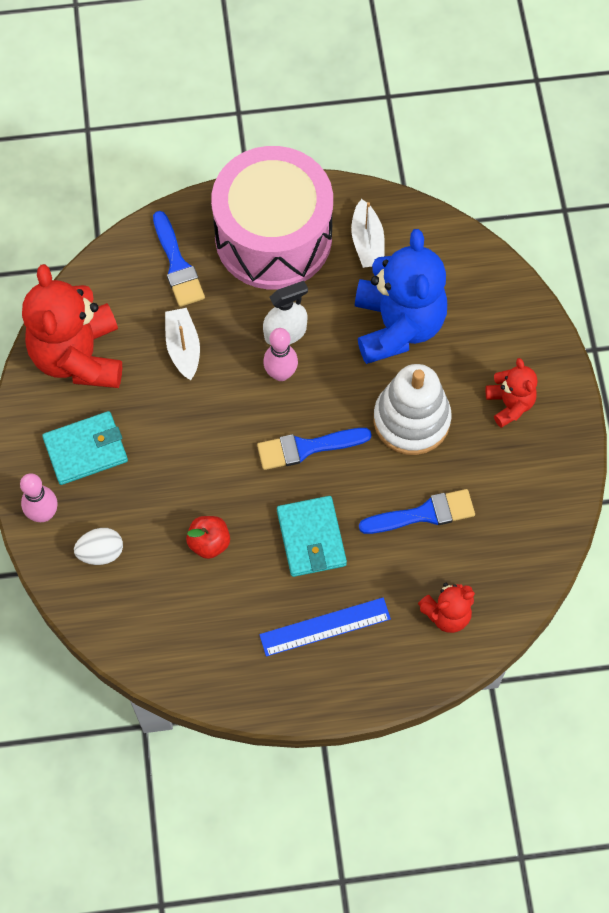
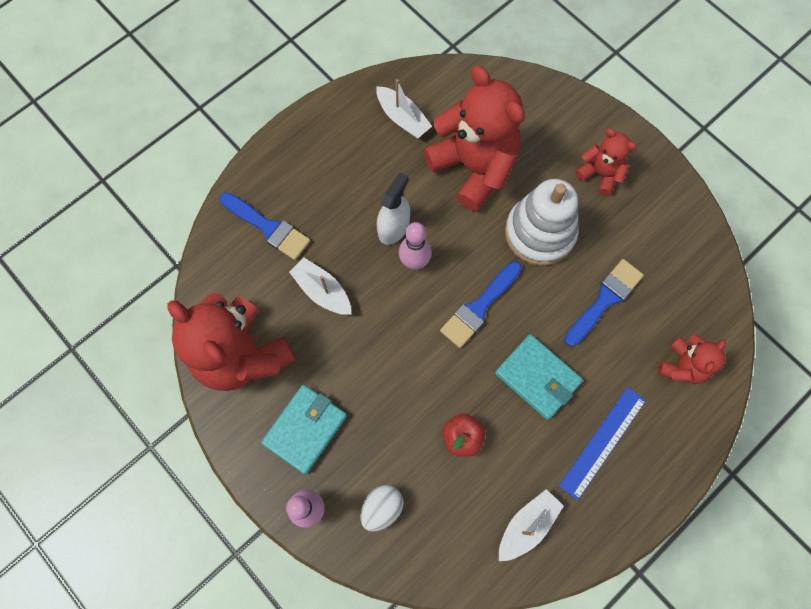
camera: 35 degrees left, 5 degrees up
pink drum [211,146,333,289] -> none
blue teddy bear [355,229,447,364] -> red teddy bear [423,65,525,212]
none -> white boat [499,489,564,561]

